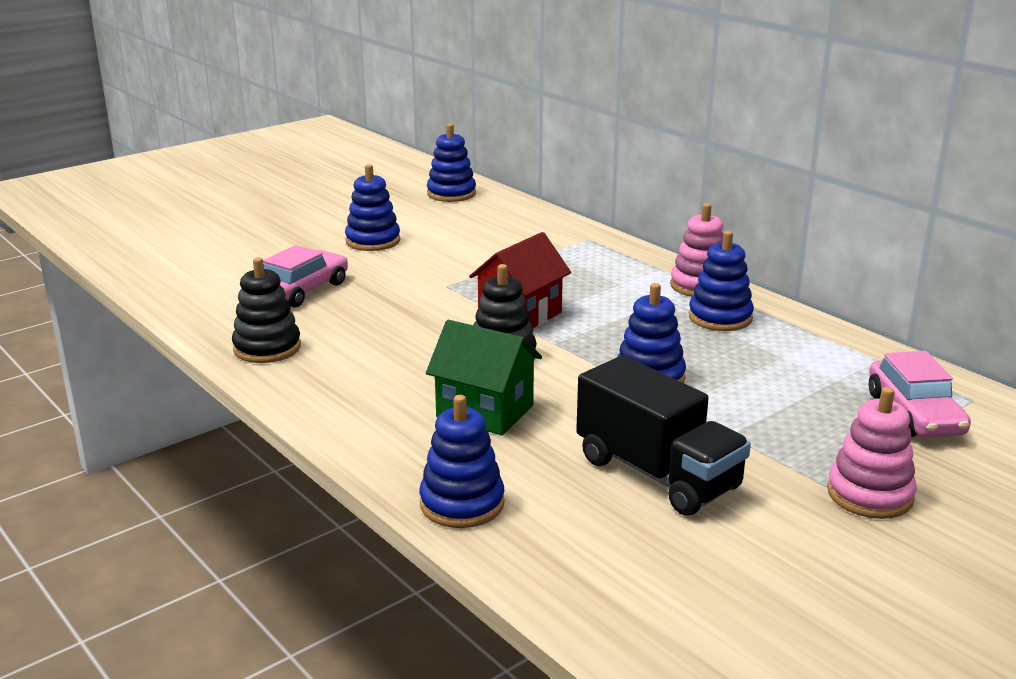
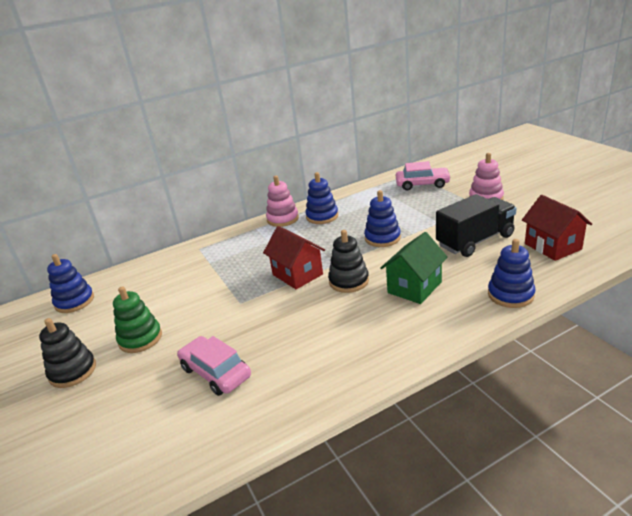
camera: 75 degrees left, 5 degrees up
black stacking toy [232,257,301,363] -> black stacking toy moved to [39,318,96,388]
blue stacking toy [345,164,400,251] -> green stacking toy [113,286,162,353]
none -> red house [522,195,592,261]

